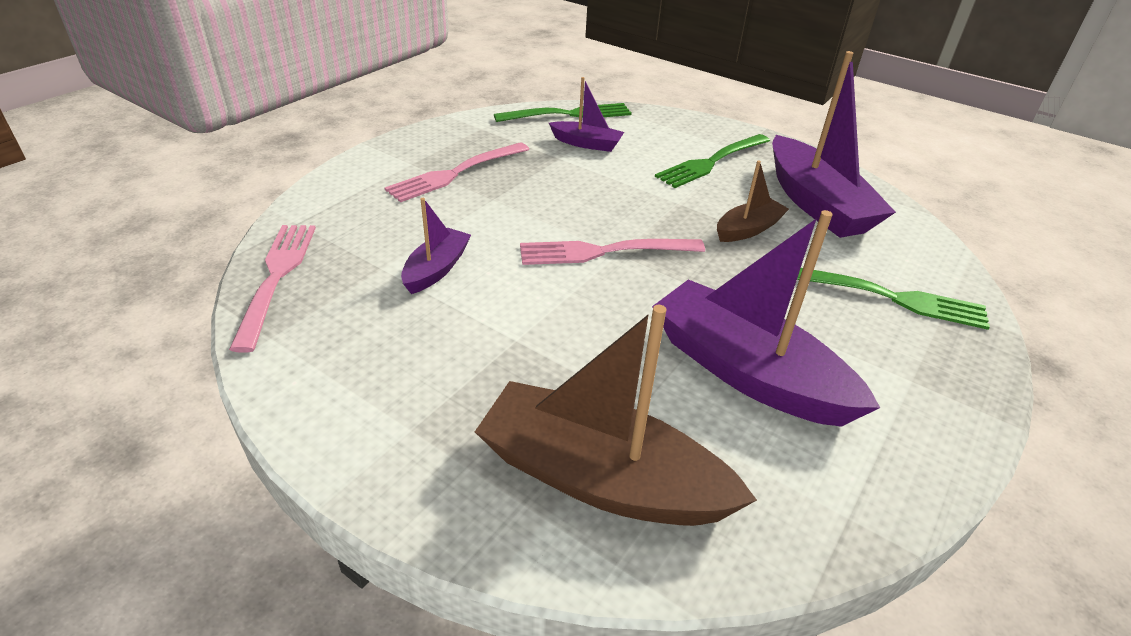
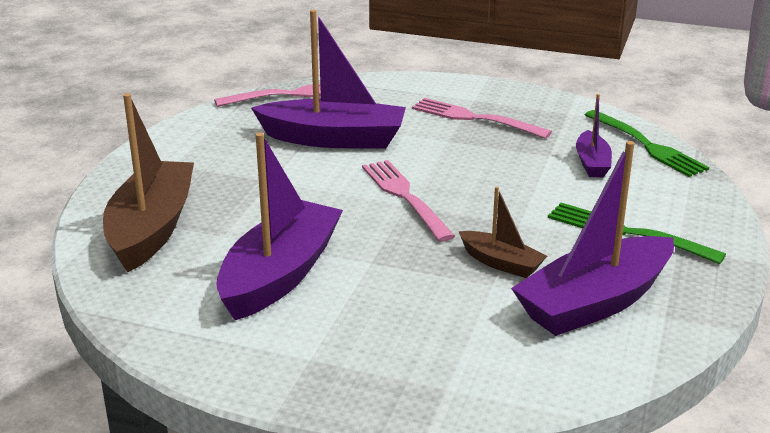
camera: 75 degrees right, 10 degrees down
purple boat [401,198,471,294] -> purple boat [251,10,406,148], size x1.96
green fork [797,268,990,330] -> none

